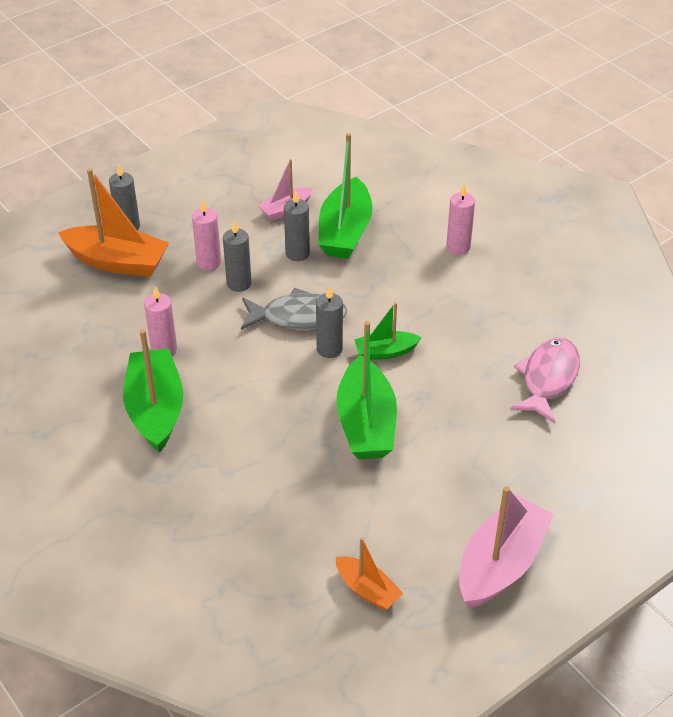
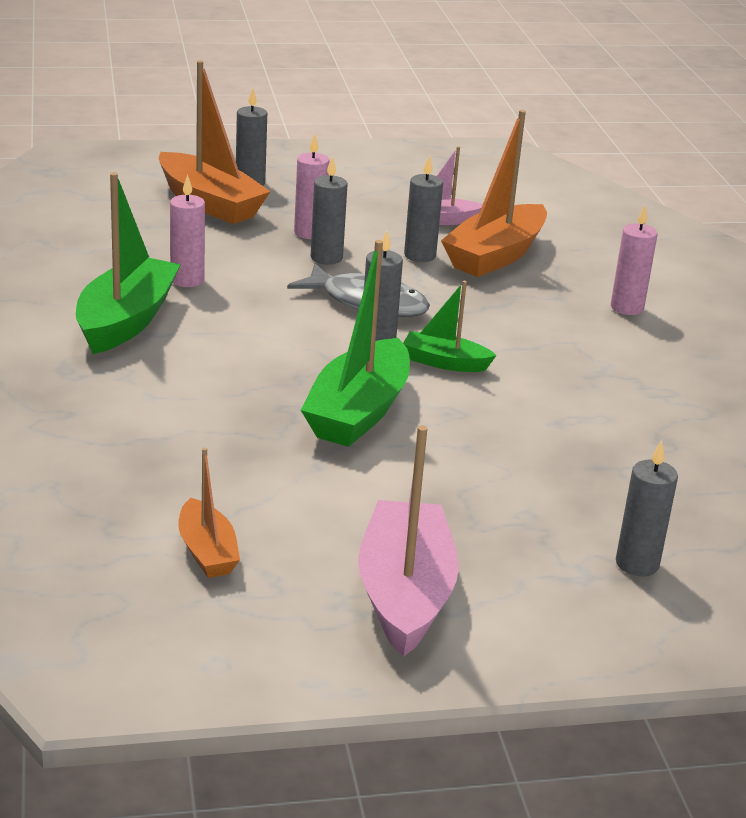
camera: 25 degrees right, 15 degrees down
green boat [319,133,373,259] -> orange boat [441,110,547,277]
pink boat [459,486,554,608] -> pink boat turned 60 degrees counterclockwise [358,425,459,657]
pink fish [510,337,580,423] -> none
none -> grey candle [616,440,678,576]

